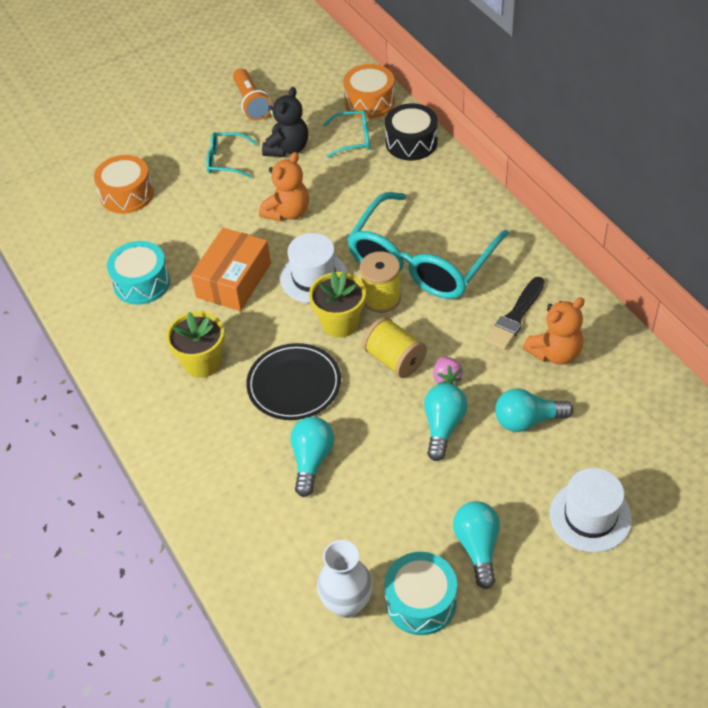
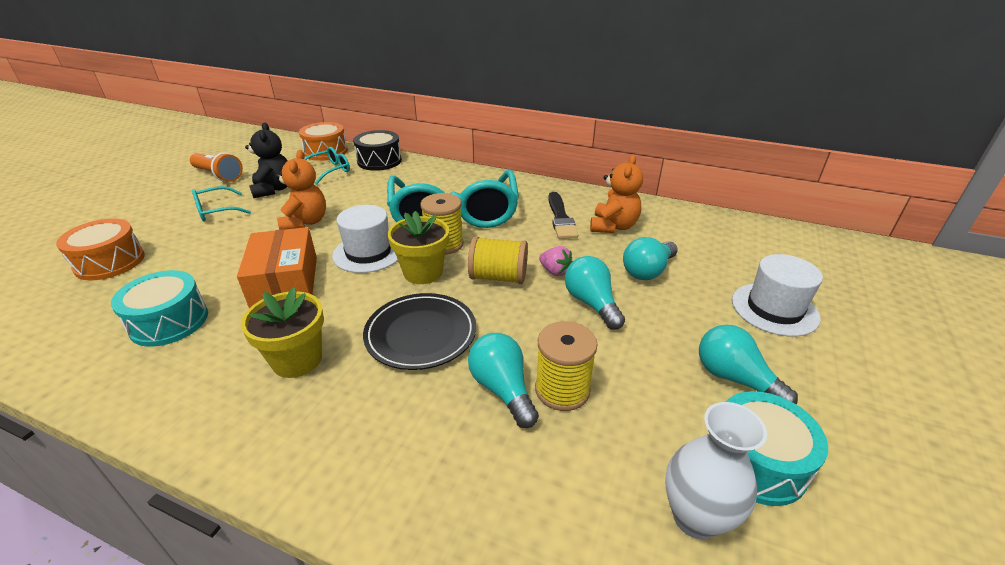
camera: 40 degrees left, 15 degrees down
none -> yellow spool [535,321,597,411]

